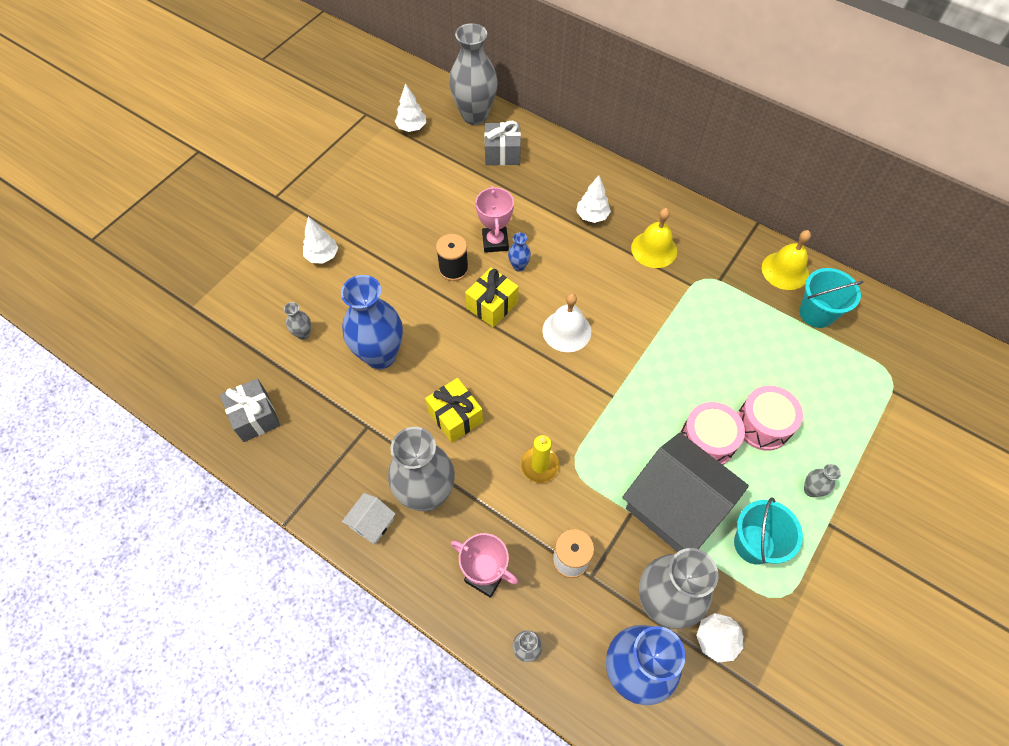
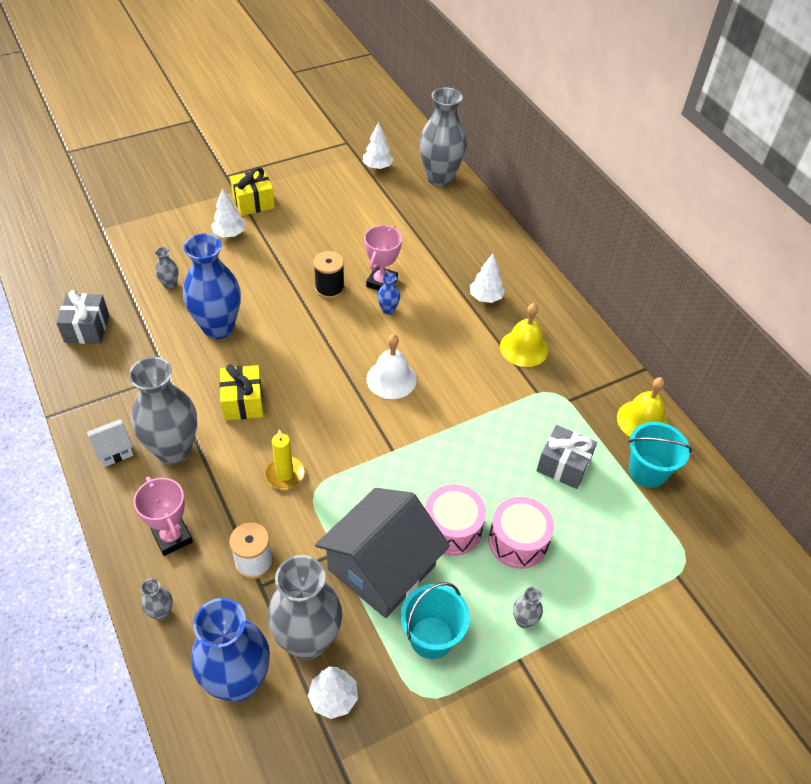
camera: 25 degrees right, 10 degrees down
yellow gift [465,268,519,327] -> yellow gift moved to [230,167,275,216]
grey gift [484,121,521,165] -> grey gift moved to [536,425,597,489]
grey house [622,432,749,552] -> grey house turned 60 degrees clockwise [315,488,450,618]

